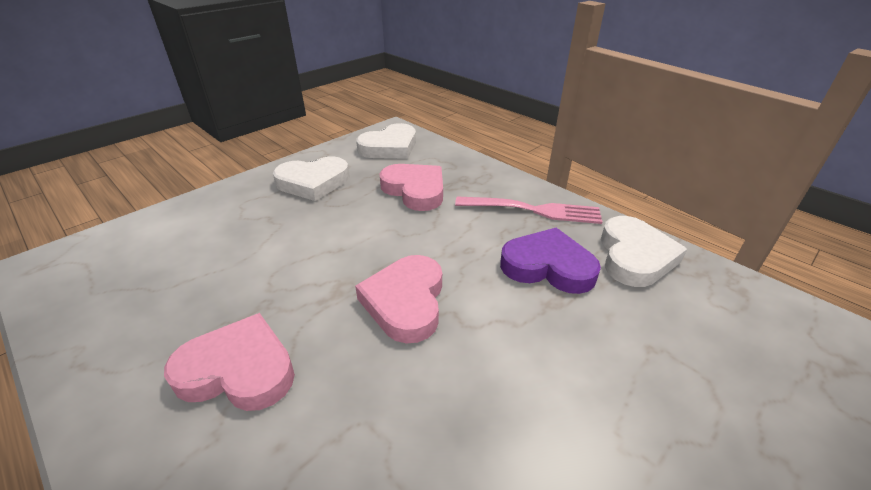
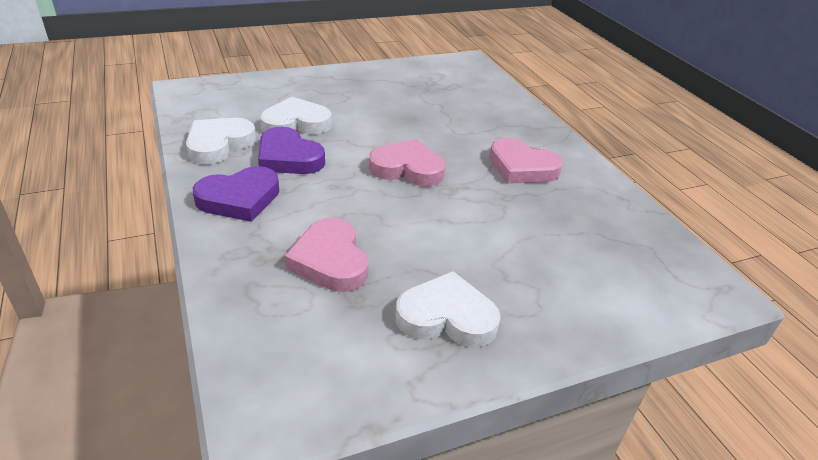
camera: 160 degrees left, 0 degrees up
pink heart [355,255,442,344] -> pink heart turned 105 degrees counterclockwise [369,139,445,186]
white heart [356,123,416,159] -> white heart moved to [260,97,332,134]
pink fork [455,196,602,224] -> purple heart [193,166,279,222]

